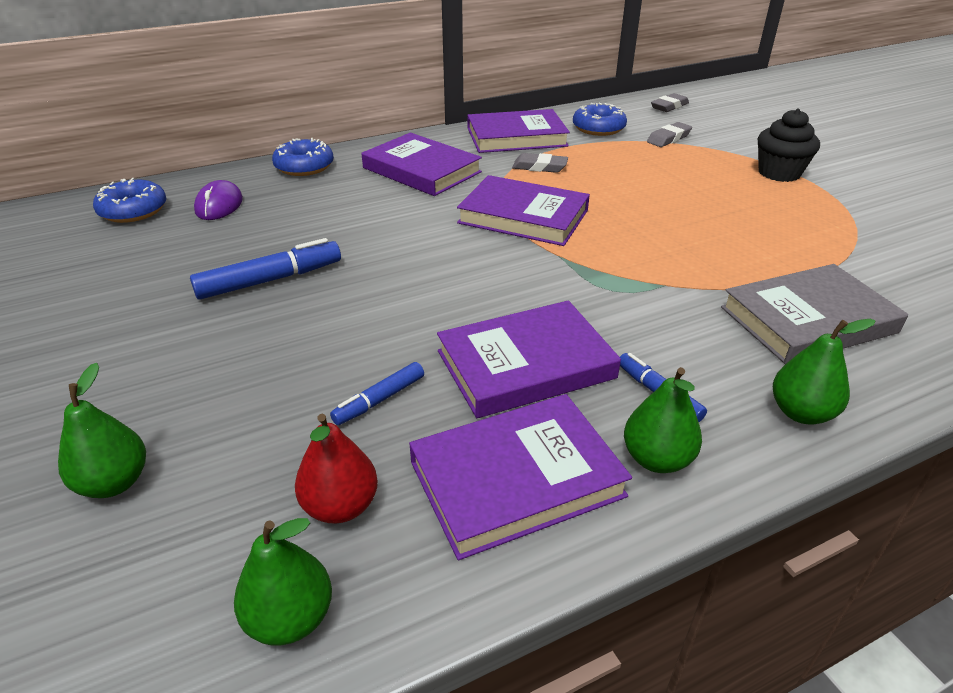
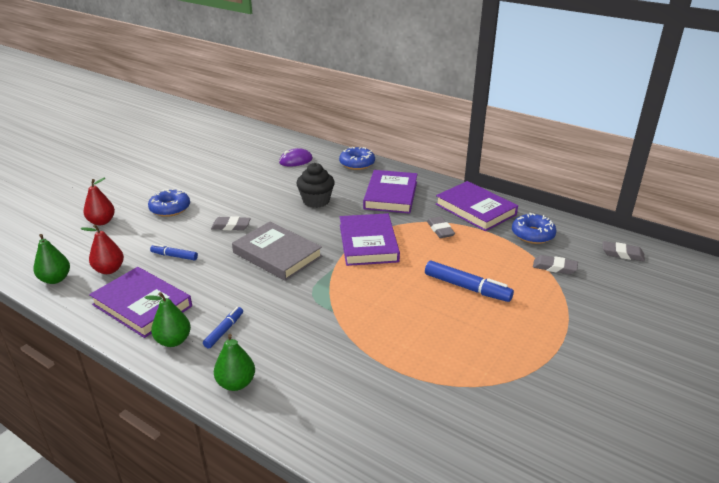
camera: 60 degrees right, 5 degrees down
green pear [58,363,146,498] -> red pear [83,177,115,225]
blue donut [93,178,166,223] -> blue donut moved to [148,189,190,217]
blue marker [190,238,341,300] -> blue marker moved to [425,261,514,302]
purple book [437,300,621,418] -> none
grey book [721,264,908,364] -> grey book moved to [232,222,322,281]
black cupcake [758,109,820,182] -> black cupcake moved to [296,163,335,208]
none -> grey eraser [211,216,251,230]

